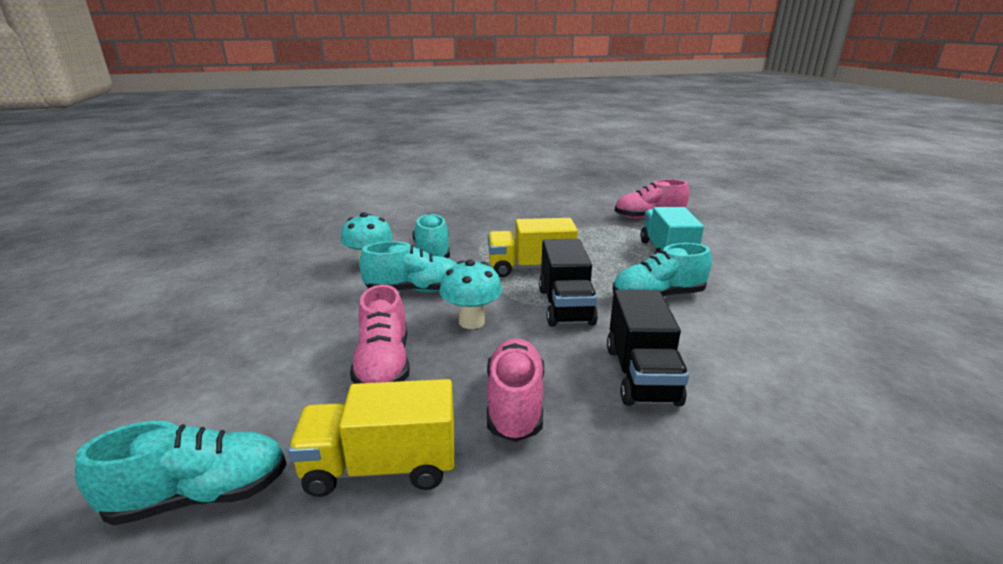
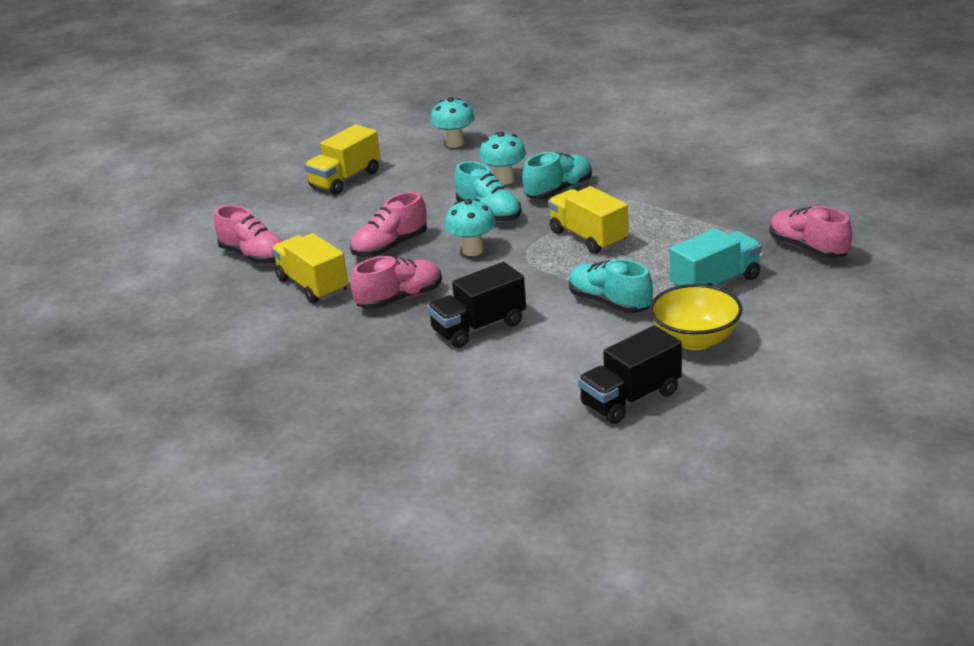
camera: 60 degrees right, 5 degrees up
turquoise shoe [75,421,287,525] -> pink shoe [214,205,283,264]
black truck [539,239,598,327] -> black truck moved to [578,326,682,424]
none -> yellow truck [304,124,381,195]
none -> turquoise mushroom [430,97,475,148]
none -> yellow bowl [649,284,743,350]

